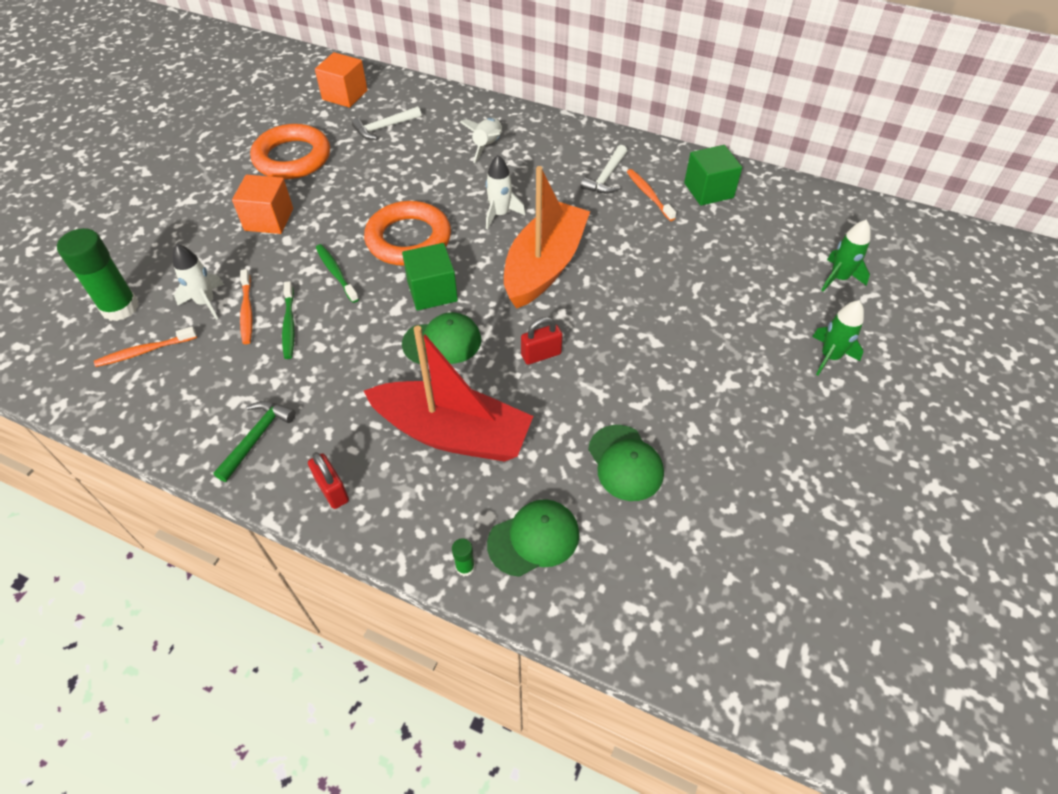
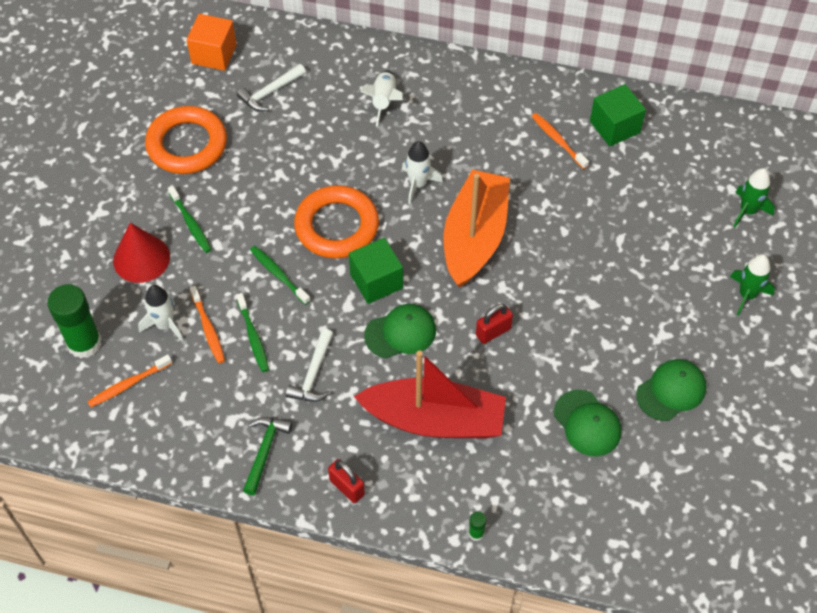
camera: 10 degrees left, 5 degrees up
orange cube [232,175,293,234] -> green toothbrush [168,185,212,253]
green cap [487,499,579,577] -> green cap moved to [636,359,706,421]
white hammer [581,145,627,194] -> white hammer moved to [286,329,333,402]
none -> red cone [113,223,170,283]

